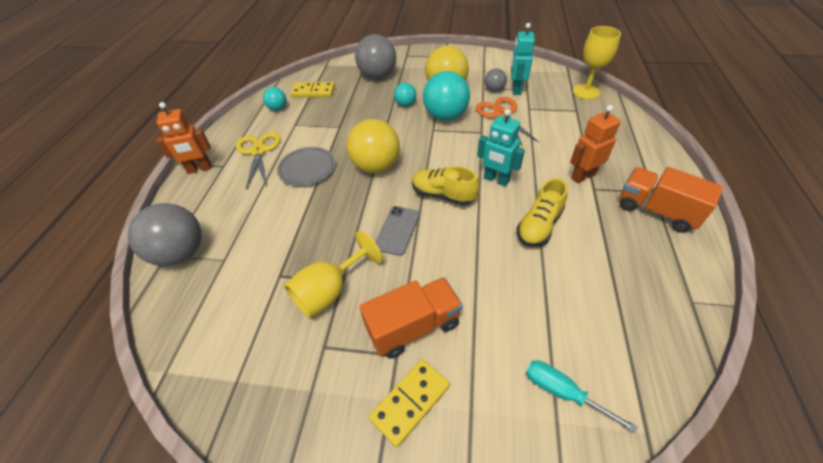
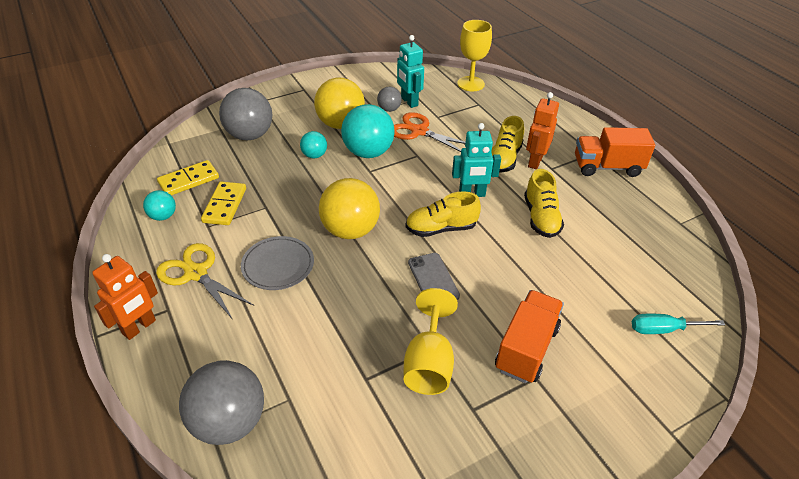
camera: 40 degrees left, 5 degrees down
yellow domino [369,359,450,447] -> yellow domino moved to [201,182,246,225]
none -> yellow shoe [491,116,524,173]

